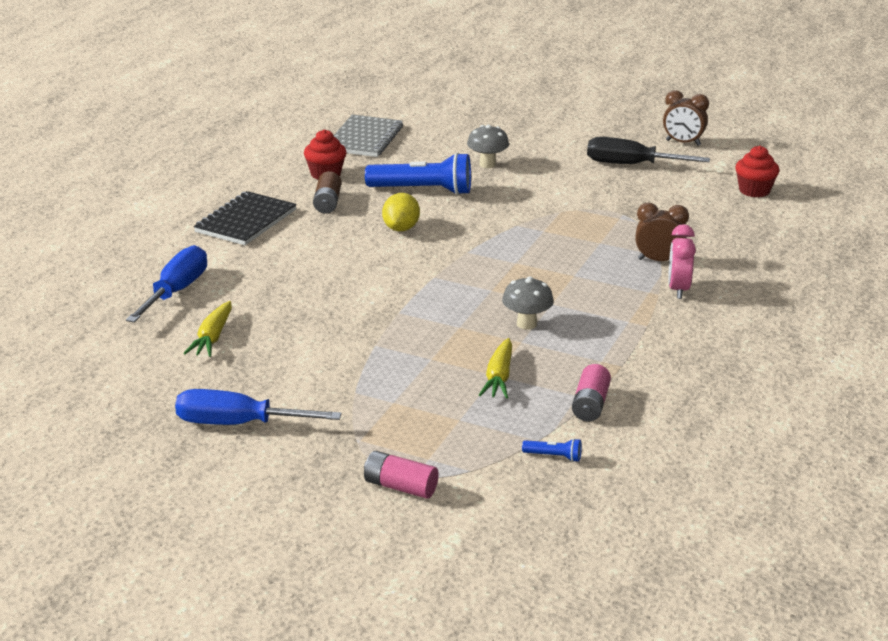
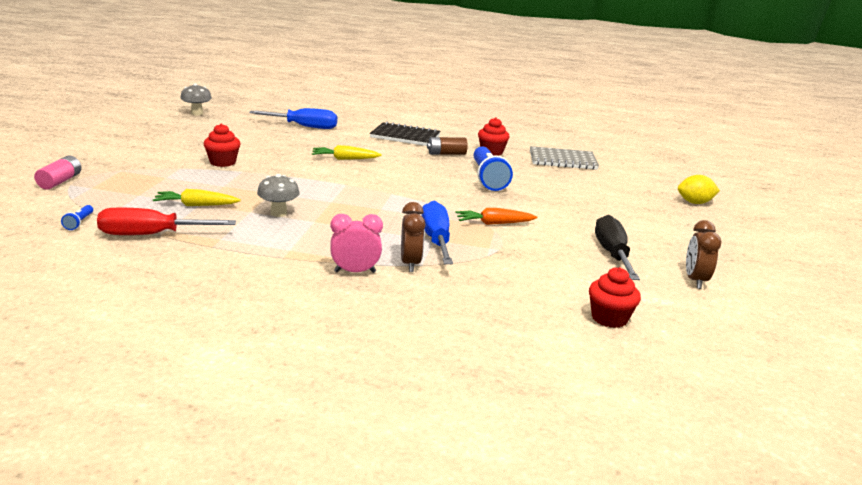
camera: 75 degrees right, 5 degrees down
blue screwdriver [175,389,342,425] -> blue screwdriver moved to [422,201,453,264]
yellow carrot [184,301,232,357] -> yellow carrot moved to [312,145,382,160]
yellow lemon [382,193,420,231] -> yellow lemon moved to [678,175,720,204]
grey mushroom [467,125,509,168] -> grey mushroom moved to [180,83,212,115]
pink battery [572,364,611,422] -> red screwdriver [97,208,236,235]
none -> red cupcake [204,124,240,167]
none -> orange carrot [456,208,537,225]

